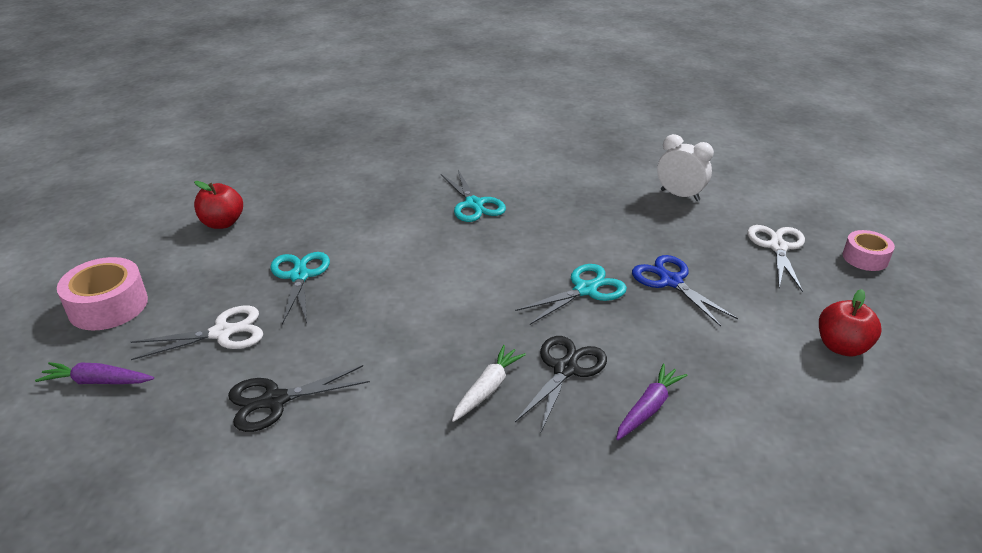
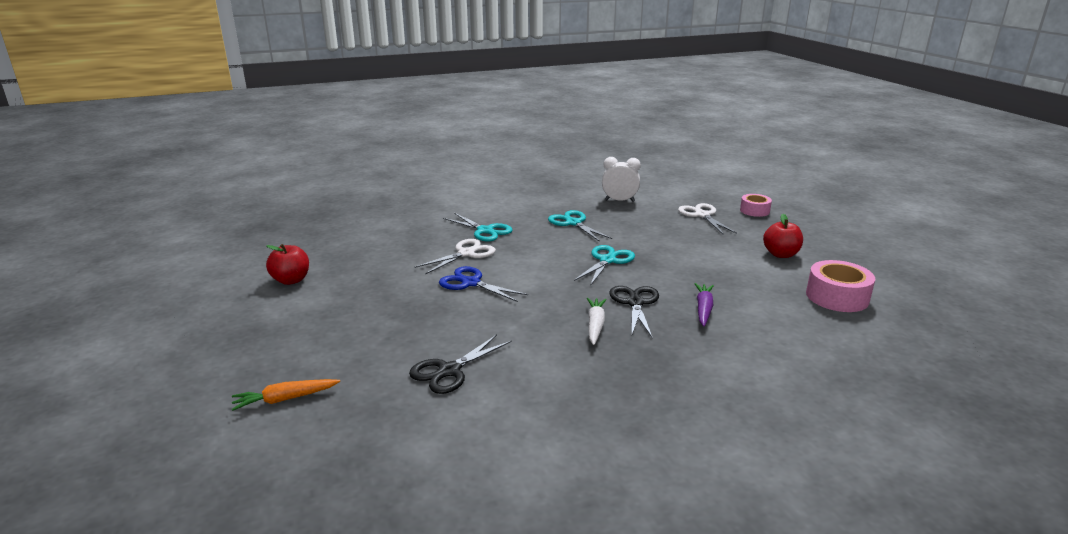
camera: 25 degrees left, 10 degrees down
purple carrot [35,362,154,384] -> orange carrot [232,379,340,411]
pink tape [57,257,148,330] -> pink tape moved to [806,260,875,312]
white scissors [131,306,263,360] -> white scissors moved to [415,239,496,274]
turquoise scissors [270,252,330,324] -> turquoise scissors moved to [548,210,612,242]
blue scissors [632,255,738,327] -> blue scissors moved to [439,266,528,302]

